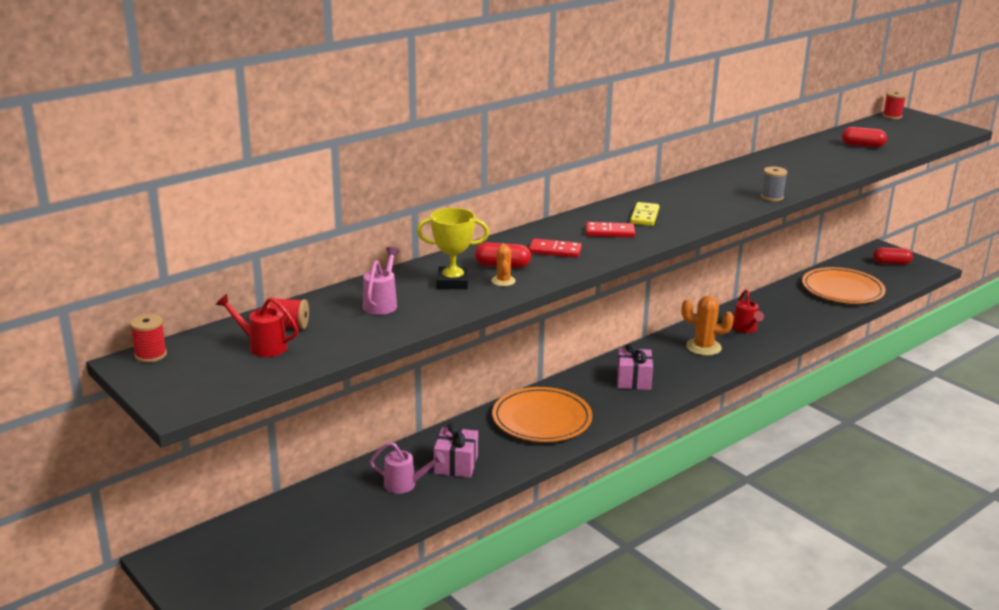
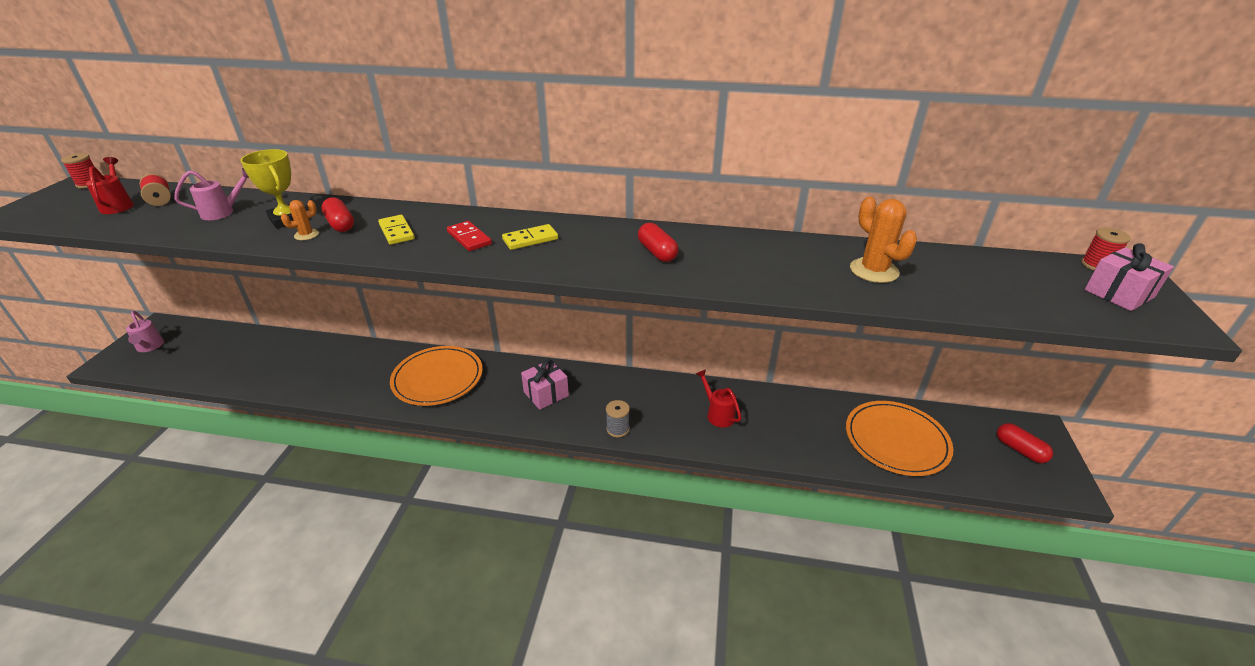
camera: 50 degrees right, 10 degrees up
pink watering can [369,442,445,494] -> pink watering can moved to [126,311,164,352]
pink gift [434,423,478,478] -> pink gift moved to [1084,243,1174,311]
red domino [529,239,582,258] -> yellow domino [378,215,415,245]
orange cactus [682,296,734,356] -> orange cactus moved to [850,197,917,283]
red watering can [732,289,764,333] -> red watering can turned 105 degrees clockwise [696,369,742,427]
grey spool [761,167,787,202] -> grey spool moved to [606,400,630,437]
red capsule [842,127,887,148] -> red capsule moved to [638,223,678,262]

